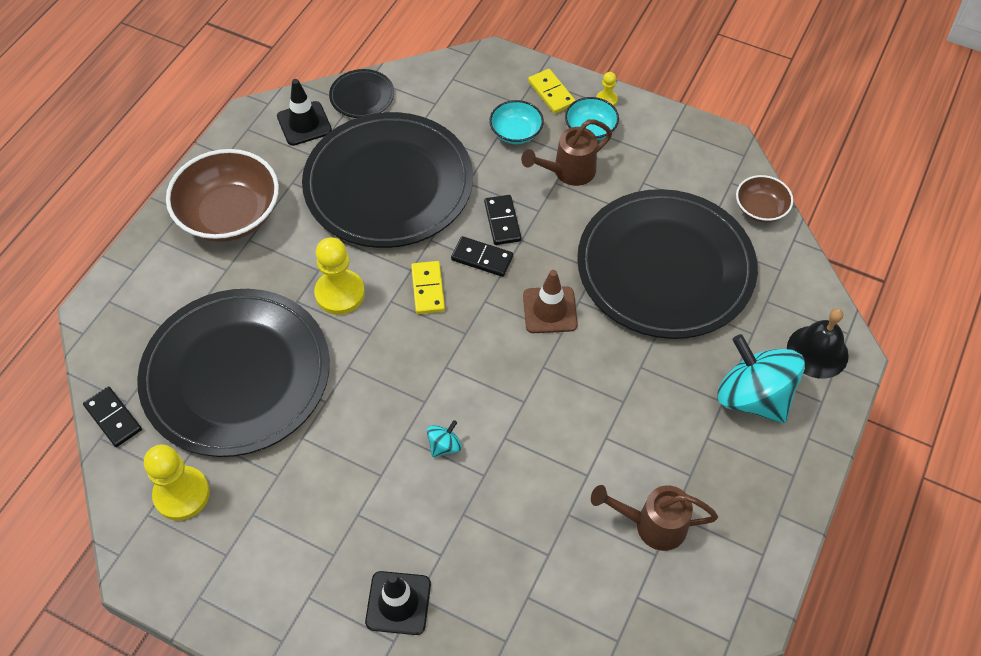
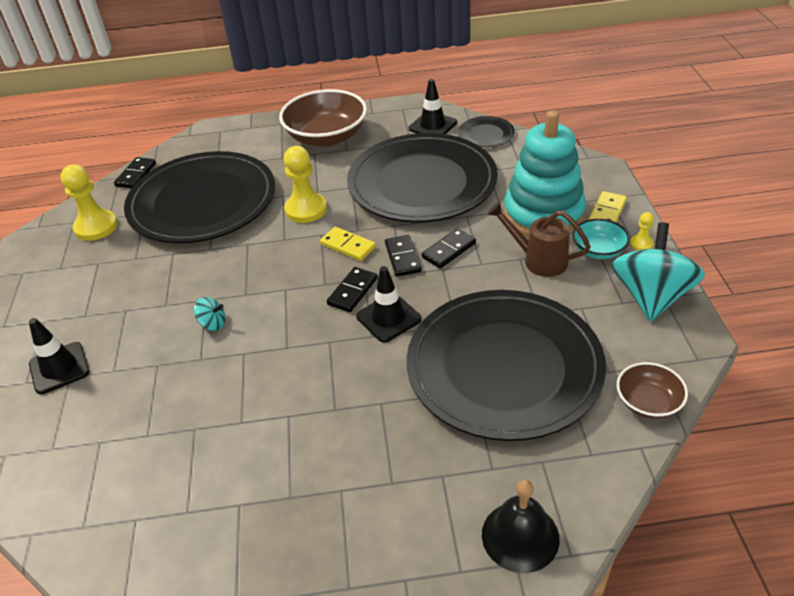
camera: 60 degrees right, 15 degrees down
yellow domino [411,261,445,314] -> yellow domino turned 75 degrees clockwise [320,227,376,261]
turquoise bowl [489,100,544,144] -> turquoise stacking toy [504,111,586,237]
brown traffic cone [523,270,578,333] -> black traffic cone [356,266,422,342]
brown watering can [591,485,718,551] -> none
turquoise spinning top [717,334,805,423] -> turquoise spinning top moved to [611,222,705,321]
none -> black domino [327,267,378,312]

